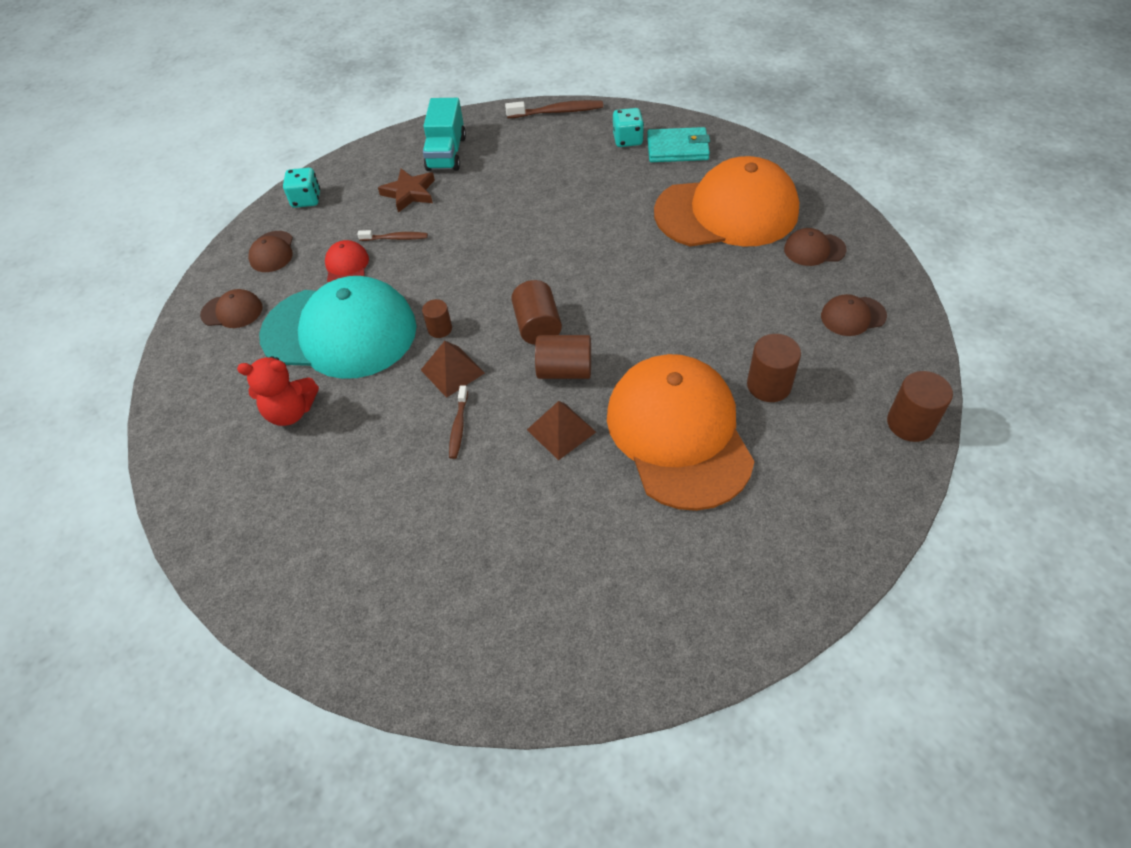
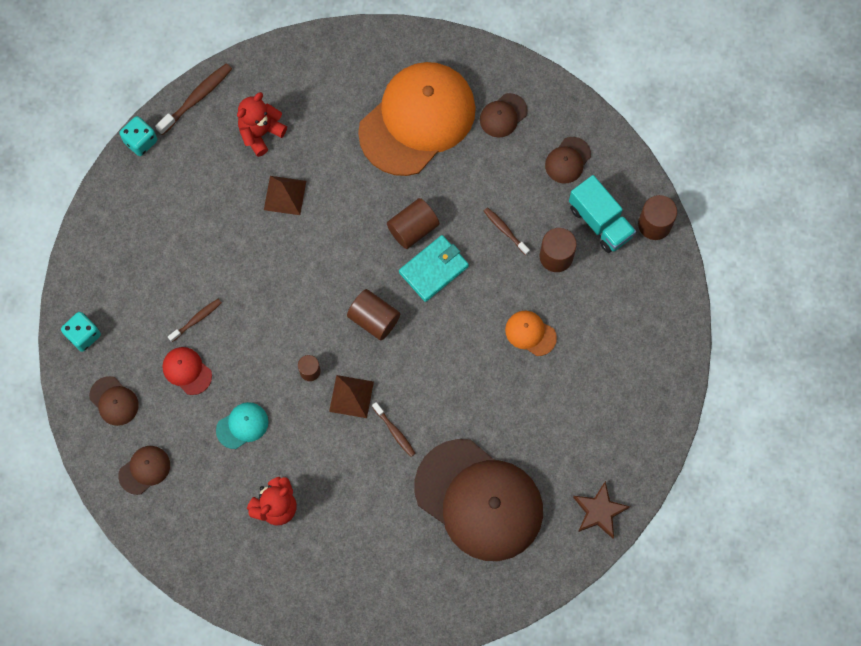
camera: 45 degrees left, 20 degrees up
turquoise cap [259,276,416,379] -> turquoise cap [216,402,268,449], size x0.40
brown star [378,169,435,213] -> brown star moved to [573,481,630,538]
turquoise truck [423,98,466,171] -> turquoise truck moved to [569,175,636,253]
brown pyramid [527,401,596,460] -> brown pyramid moved to [264,176,306,215]
brown cylinder [535,335,591,379] -> brown cylinder moved to [387,198,439,249]
orange cap [607,354,755,511] -> orange cap [505,311,557,356], size x0.40
turquoise dice [613,108,644,147] -> turquoise dice moved to [119,116,157,156]
turquoise wallet [647,127,710,162] -> turquoise wallet moved to [399,235,469,302]
none -> red teddy bear [237,92,287,157]
none -> brown cap [415,439,543,561]
none -> brown toothbrush [484,207,530,255]

